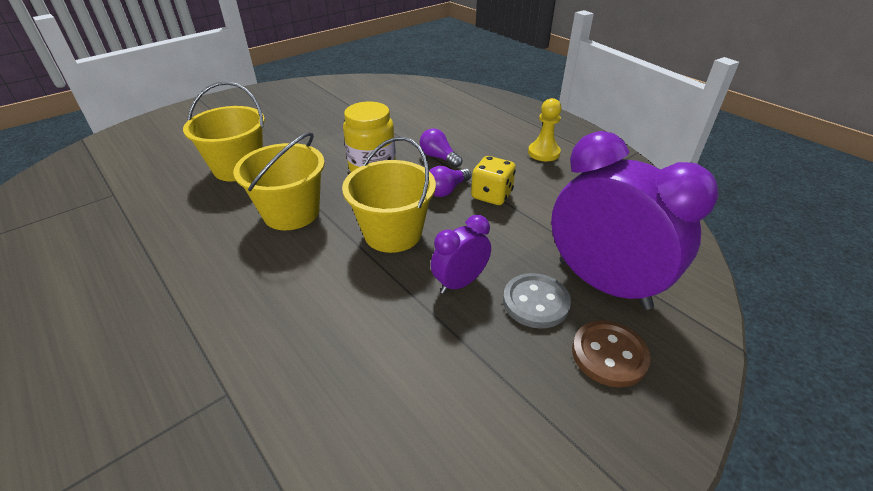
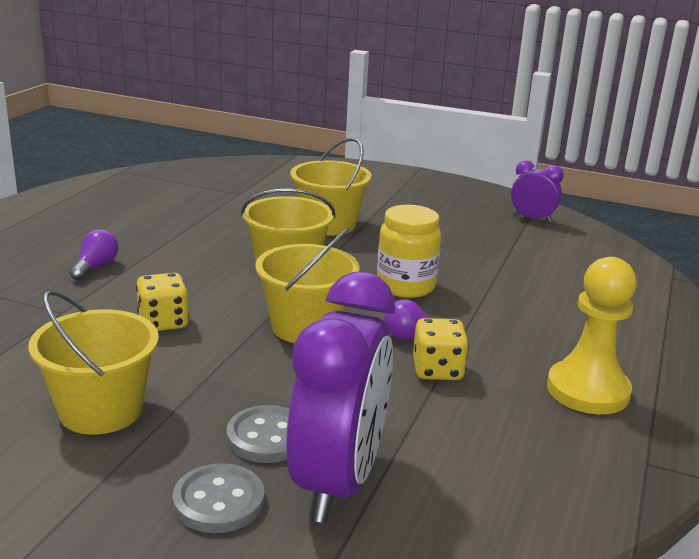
camera: 60 degrees right, 15 degrees down
purple light bulb [419,128,463,168] -> purple light bulb moved to [69,229,118,280]
purple clock [431,215,491,294] -> purple clock moved to [511,160,564,222]
yellow pawn [528,98,562,161] -> yellow pawn [547,257,637,414], size x1.60
brown button [572,320,651,388] -> grey button [173,463,264,533]
none -> yellow bucket [28,290,159,435]
none -> yellow dice [136,273,189,331]

